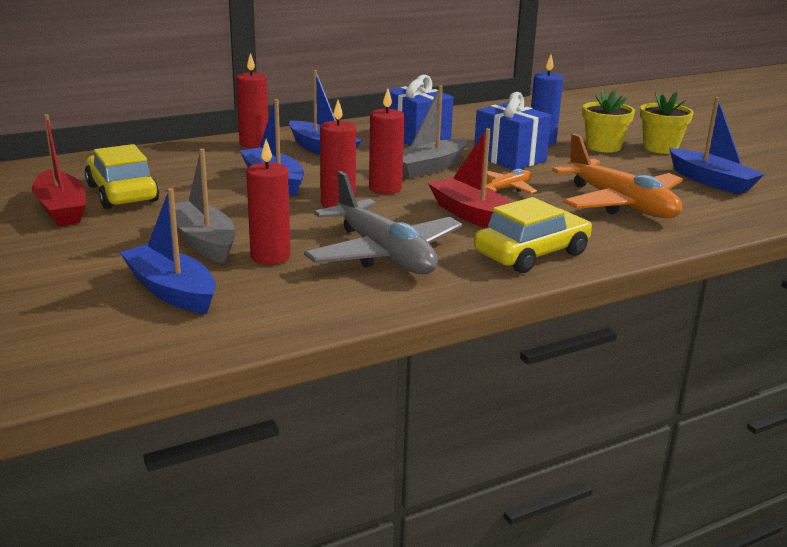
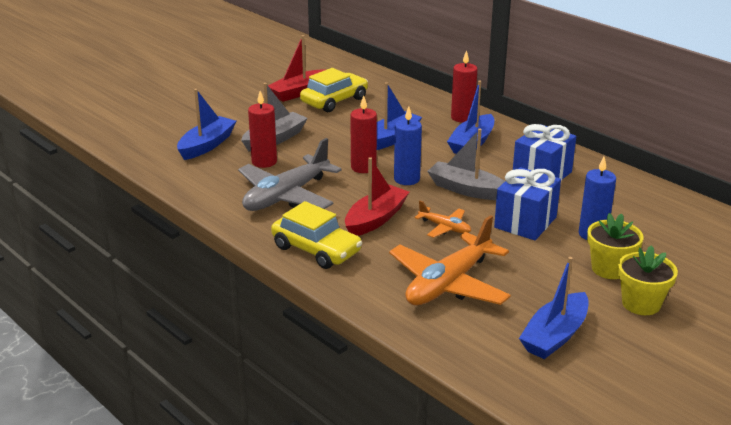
camera: 75 degrees right, 5 degrees up
red candle [369,88,404,194] -> blue candle [394,106,422,185]

